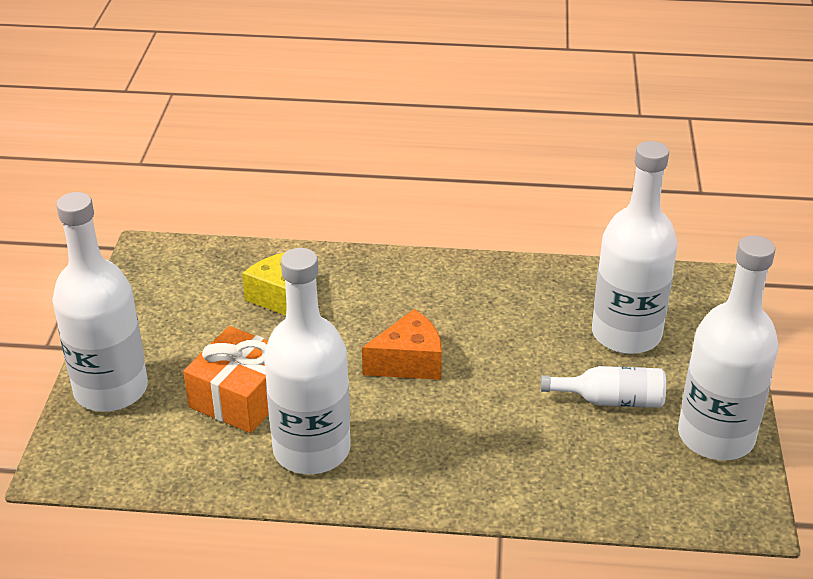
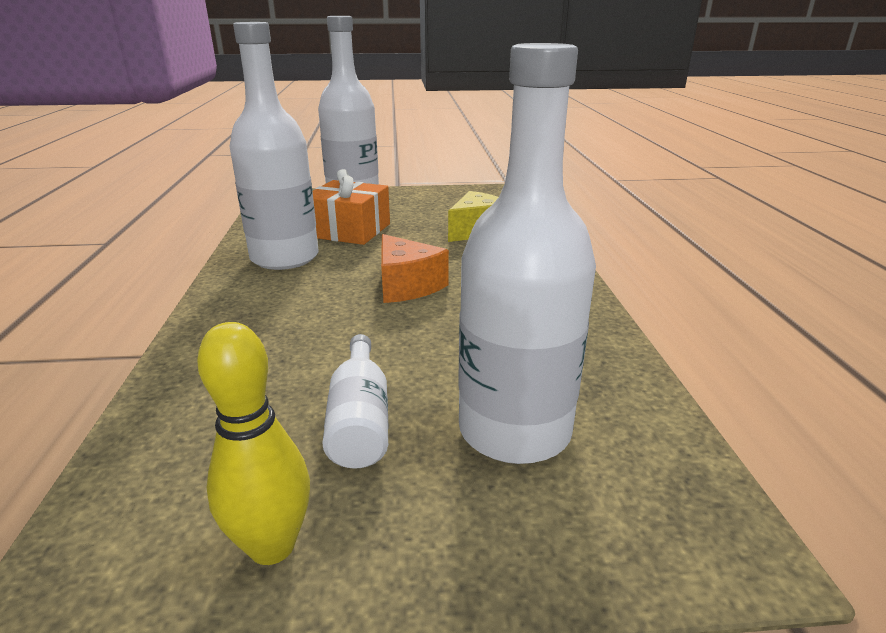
camera: 80 degrees right, 10 degrees down
white bottle [678,235,778,460] -> yellow bowling pin [197,322,310,565]

